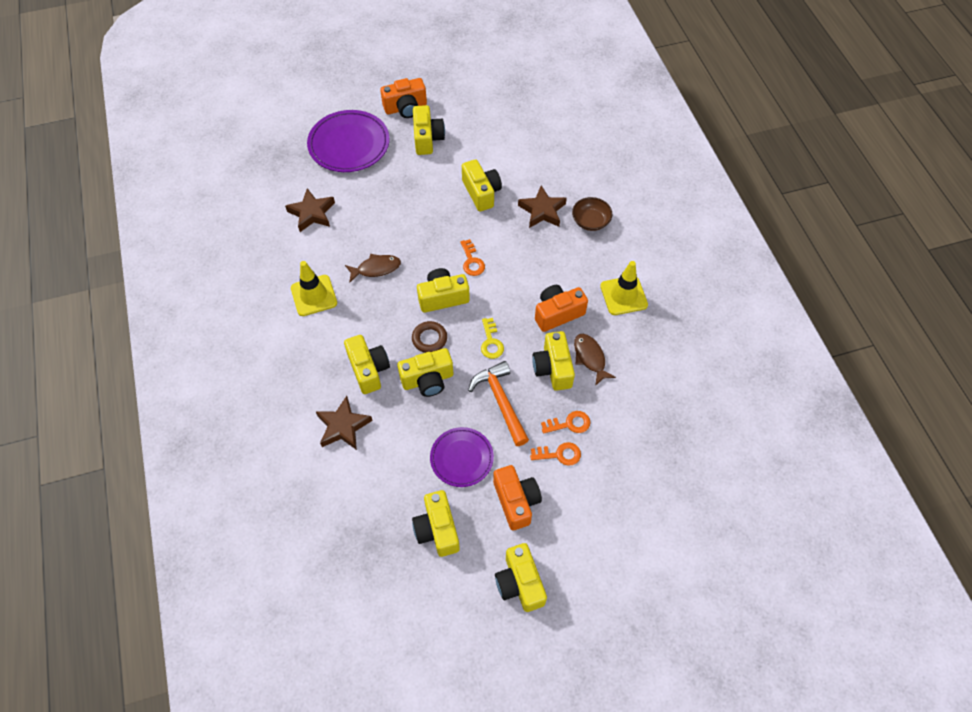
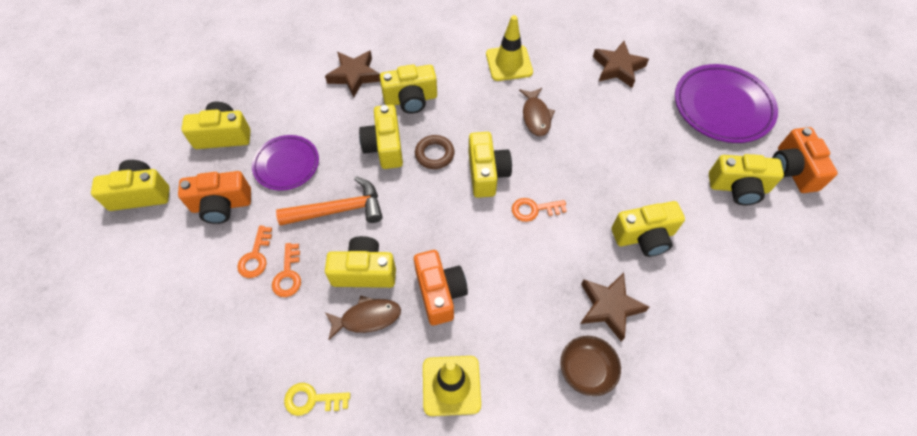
camera: 100 degrees right, 0 degrees up
yellow key [481,318,504,359] -> yellow key moved to [284,383,350,416]

